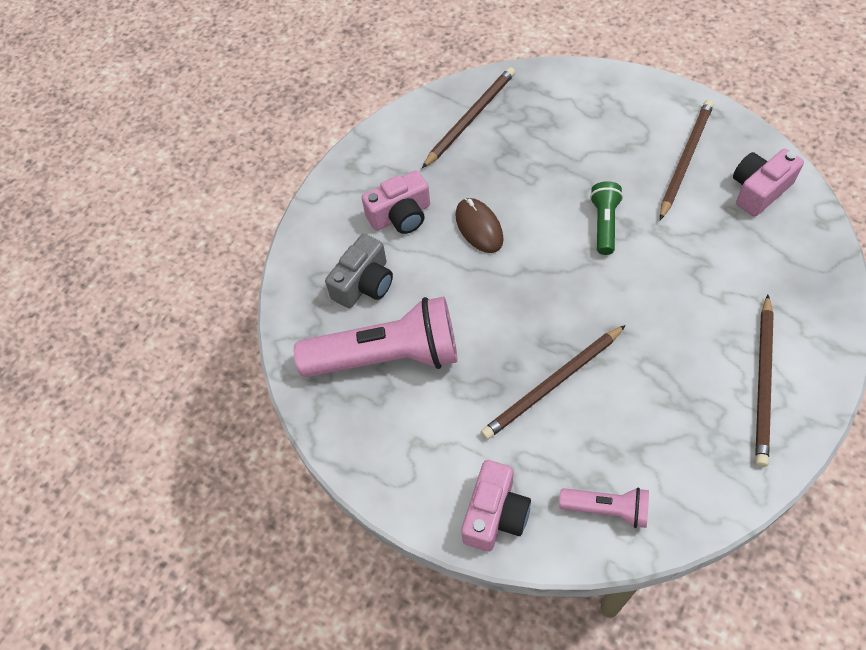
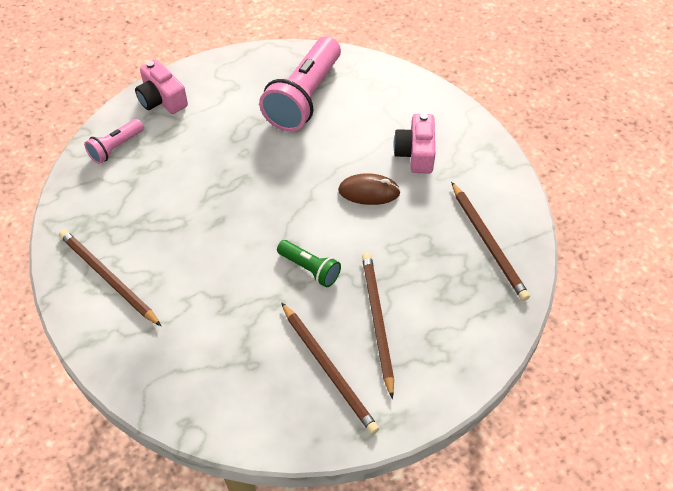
camera: 115 degrees right, 5 degrees down
grey camera [325,234,393,308] -> none
brown pencil [481,325,626,440] -> brown pencil moved to [362,253,394,399]
pink camera [733,149,804,216] -> none

